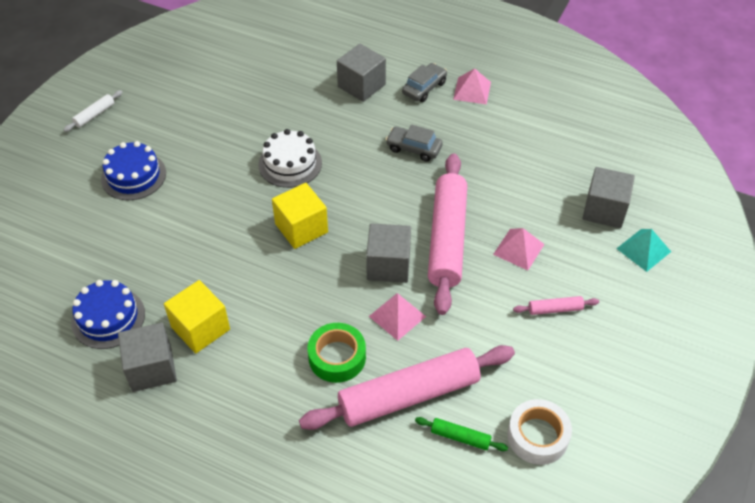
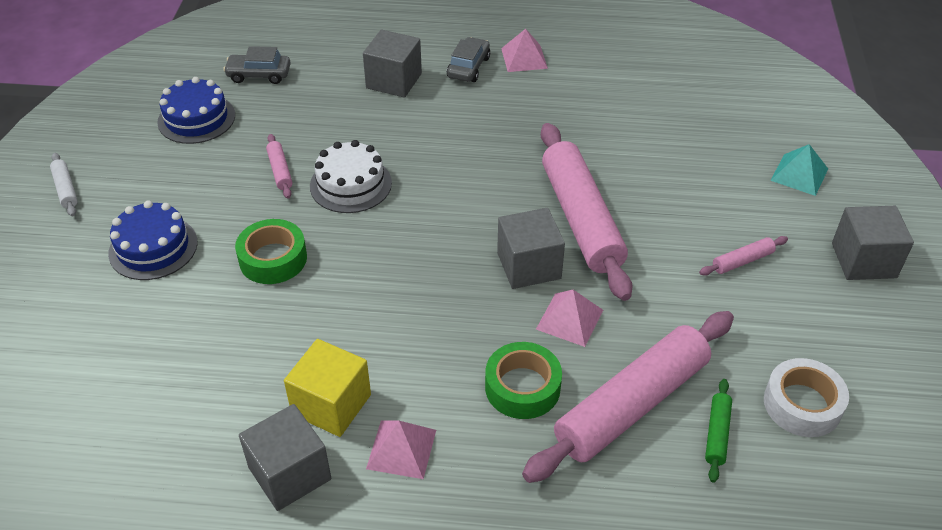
camera: 20 degrees left, 5 degrees down
white rolling pin [63,90,123,132] -> white rolling pin turned 45 degrees counterclockwise [50,153,78,216]
blue cake [71,280,145,349] -> blue cake moved to [157,77,235,144]
yellow cube [272,183,328,249] -> none
grey car [386,124,443,162] -> grey car moved to [223,46,291,84]
green rolling pin [415,417,508,451] -> green rolling pin turned 75 degrees counterclockwise [705,379,732,483]
pink pyramid [493,228,545,270] -> pink pyramid moved to [366,421,436,479]
grey cube [582,167,635,228] -> grey cube moved to [832,206,914,280]
none -> green tape [235,219,307,284]
none -> pink rolling pin [266,134,293,199]

